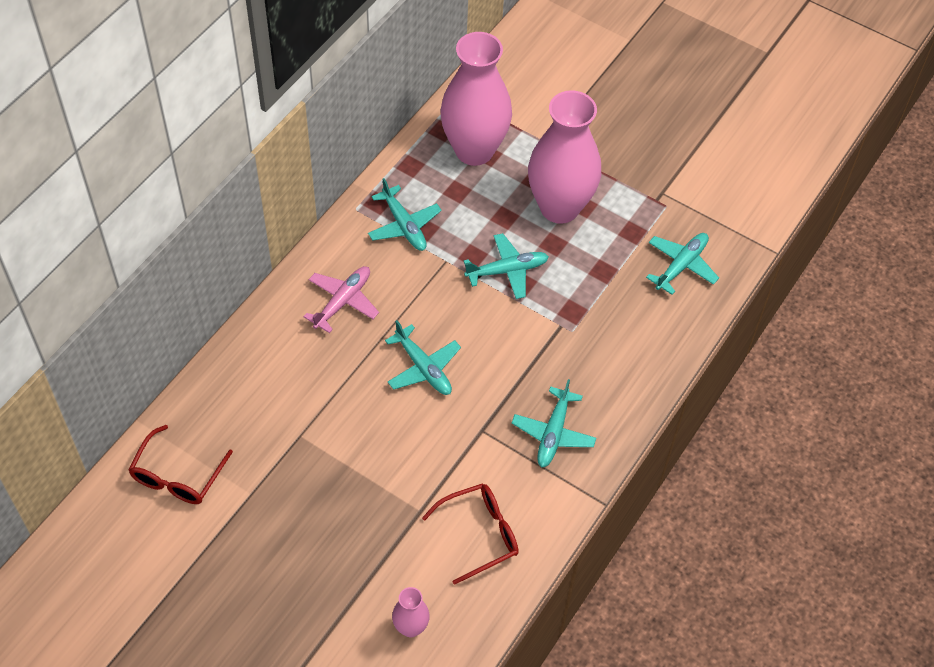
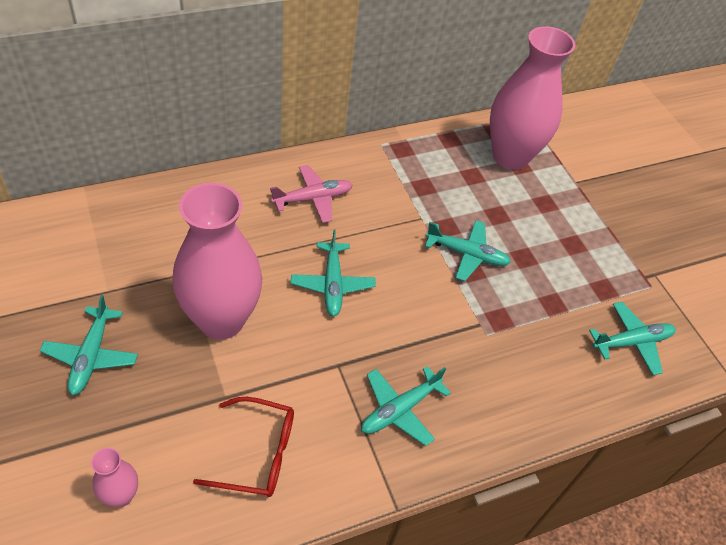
camera: 30 degrees right, 5 degrees down
red glasses [128,425,233,504] -> none
turquoise plane [368,178,442,251] -> turquoise plane moved to [40,295,138,395]
pink vase [528,90,601,224] -> pink vase moved to [173,183,262,339]

